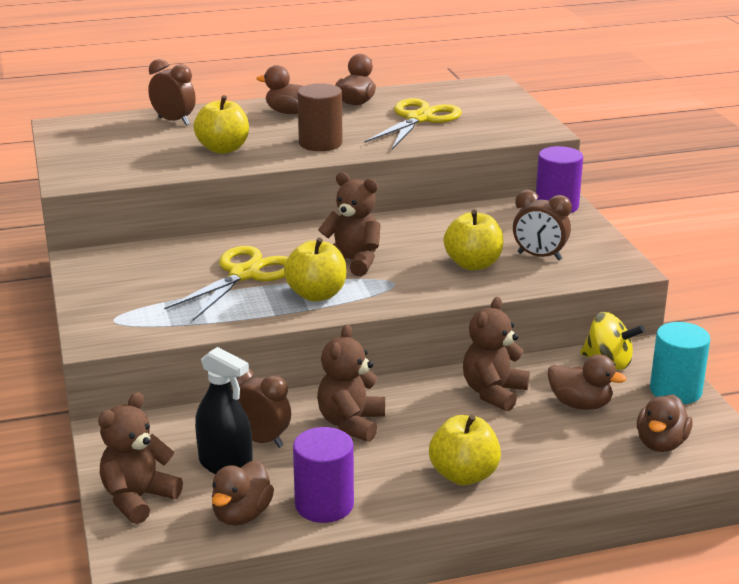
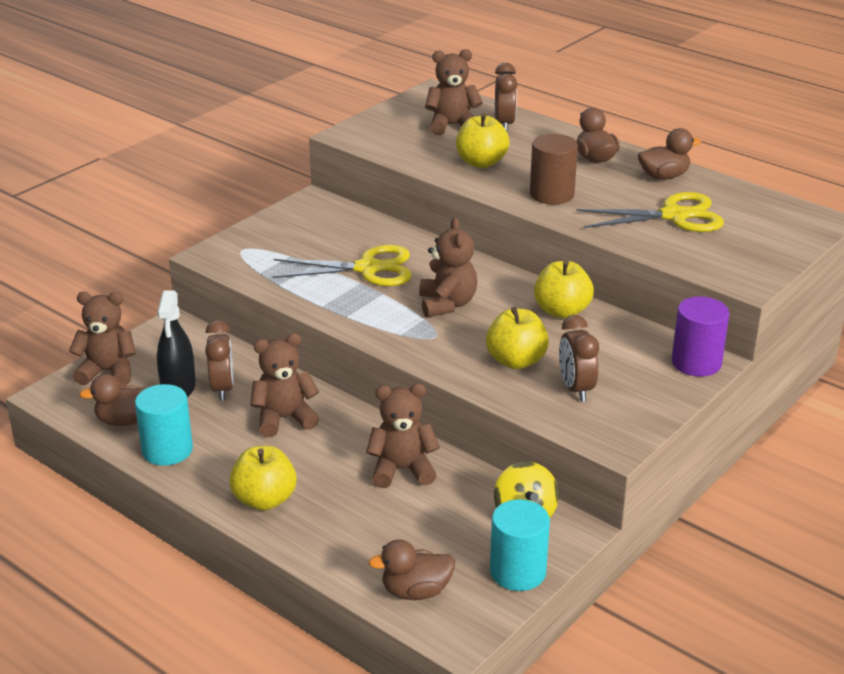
camera: 55 degrees right, 5 degrees up
yellow apple [284,238,346,301] -> yellow apple moved to [534,260,594,319]
purple cylinder [293,427,354,523] -> turquoise cylinder [135,384,193,466]
brown duck [548,354,626,410] -> none
none -> brown teddy bear [425,49,483,135]

